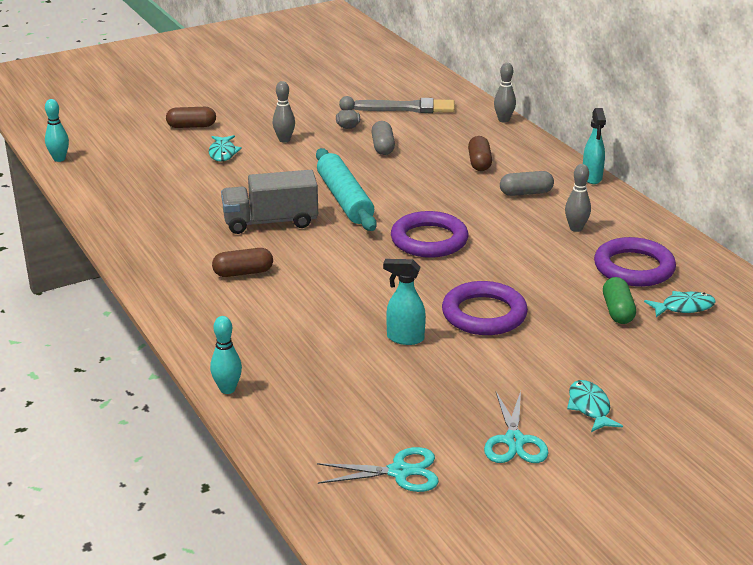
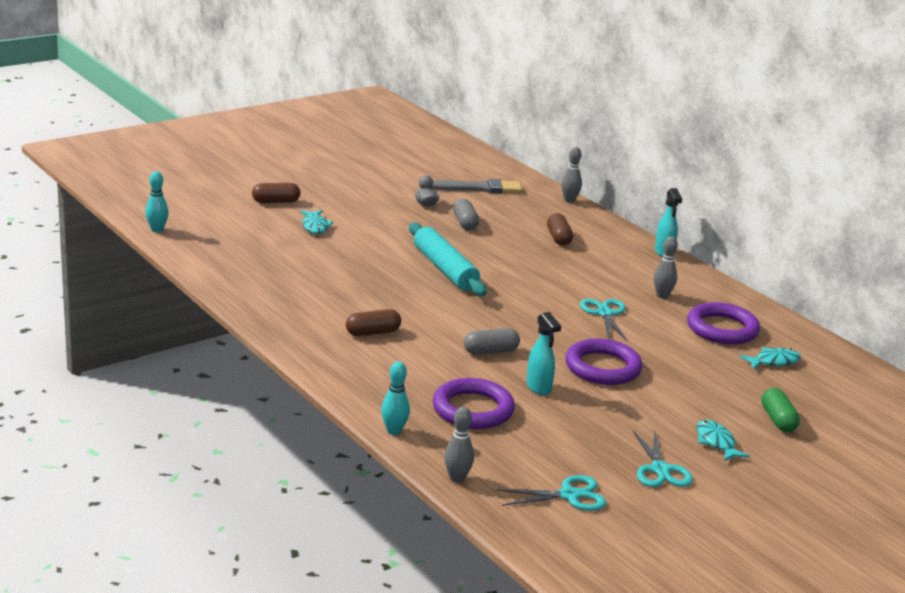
camera: 10 degrees left, 5 degrees down
grey truck [221,170,318,234] -> none
grey bowling pin [273,81,295,143] -> grey bowling pin moved to [444,407,474,483]
turquoise spray bottle [383,259,426,345] -> turquoise spray bottle turned 120 degrees counterclockwise [526,312,561,395]
purple ring [391,211,468,258] -> purple ring moved to [433,378,515,429]
grey capsule [500,171,554,196] -> grey capsule moved to [464,328,520,355]
green capsule [603,277,636,324] -> green capsule moved to [761,388,800,432]
none -> turquoise scissors [580,299,628,342]

